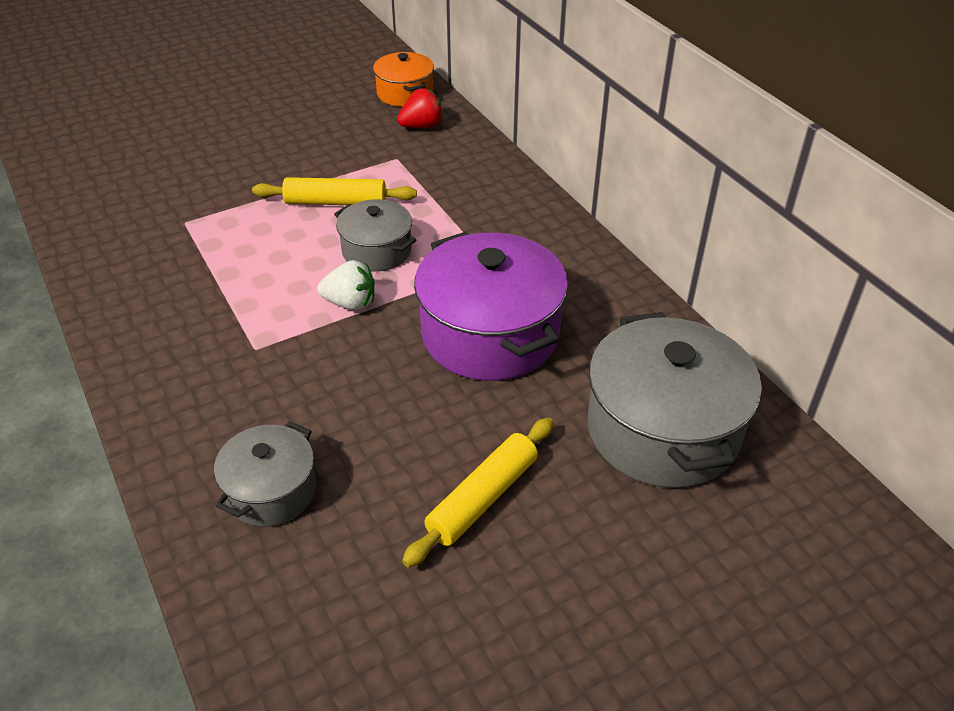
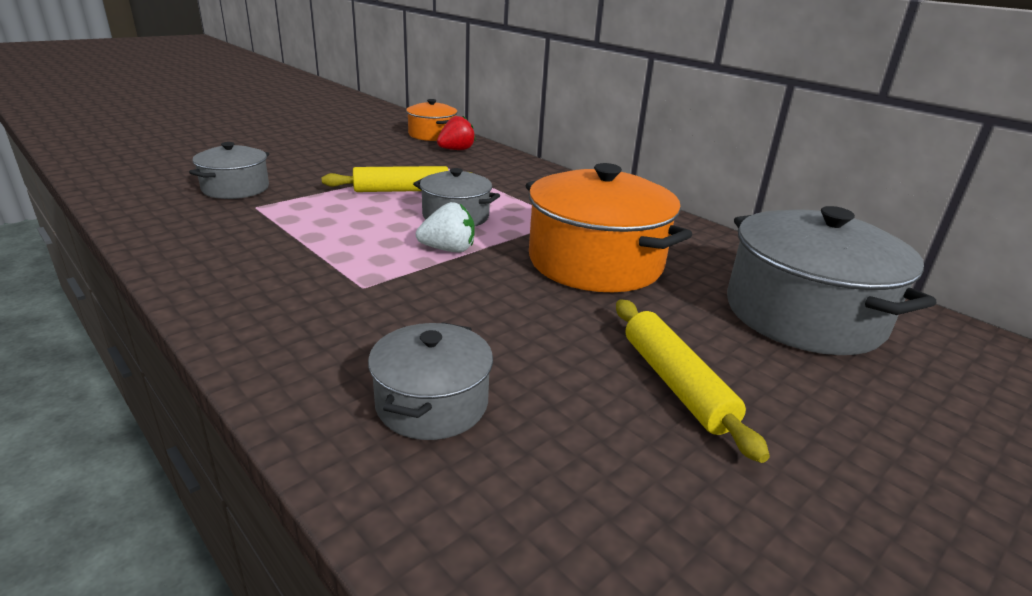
camera: 15 degrees left, 15 degrees down
yellow rolling pin [402,417,554,567] -> yellow rolling pin turned 45 degrees counterclockwise [616,299,770,463]
purple pot [414,231,568,381] -> orange pot [526,163,692,292]
none -> grey pot [189,142,269,199]

